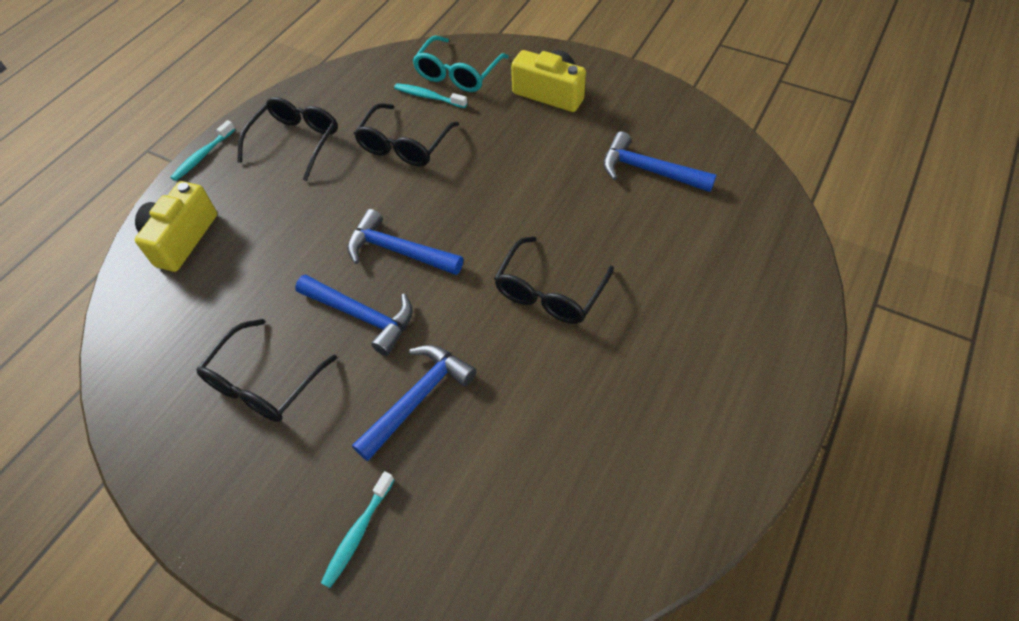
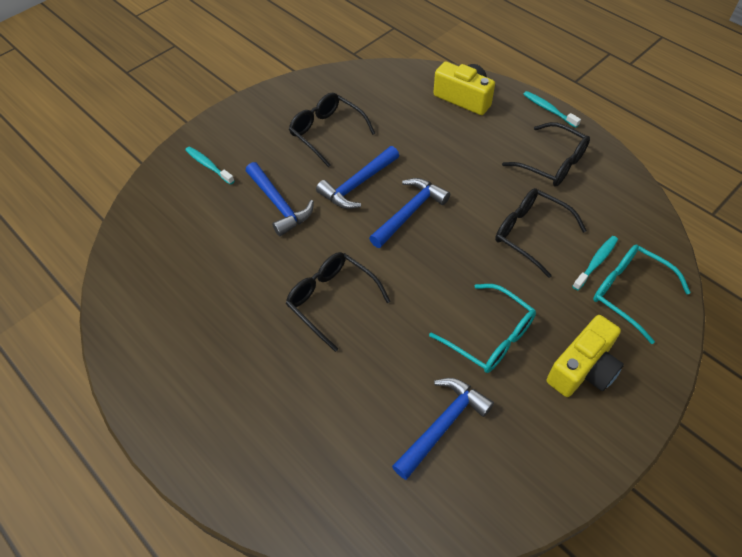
camera: 105 degrees right, 0 degrees up
none -> turquoise glasses [429,284,536,373]

